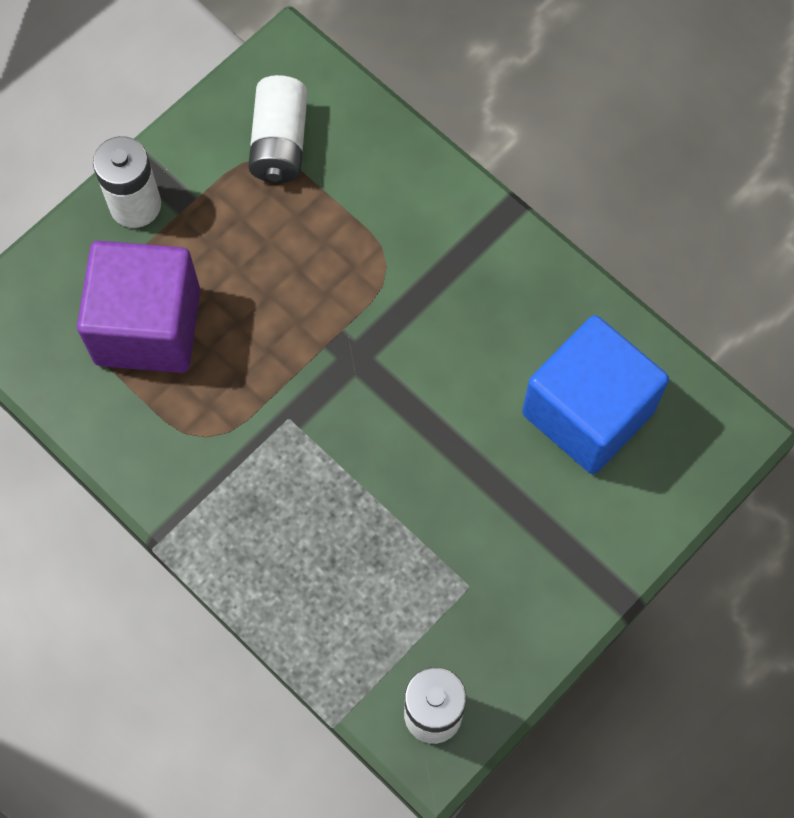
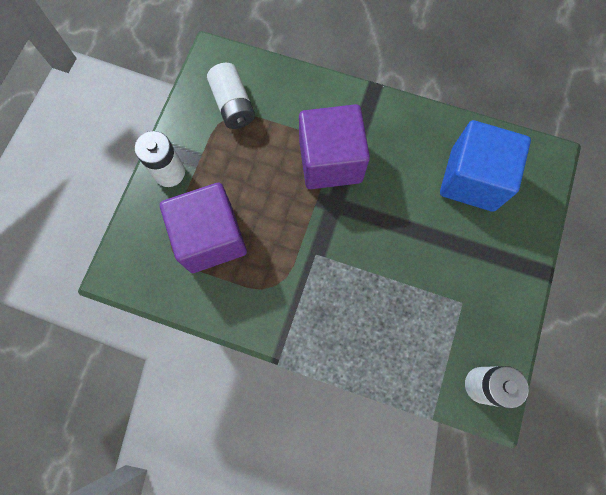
camera: 25 degrees left, 5 degrees up
none -> purple cube [299,104,370,189]

